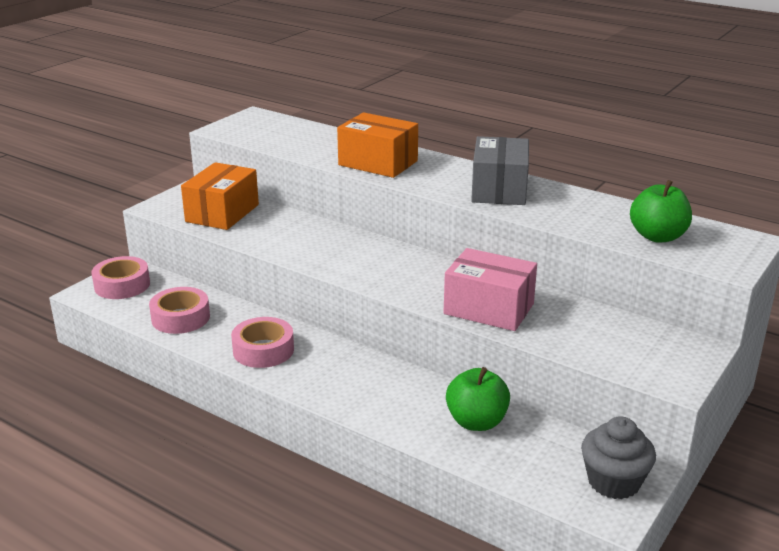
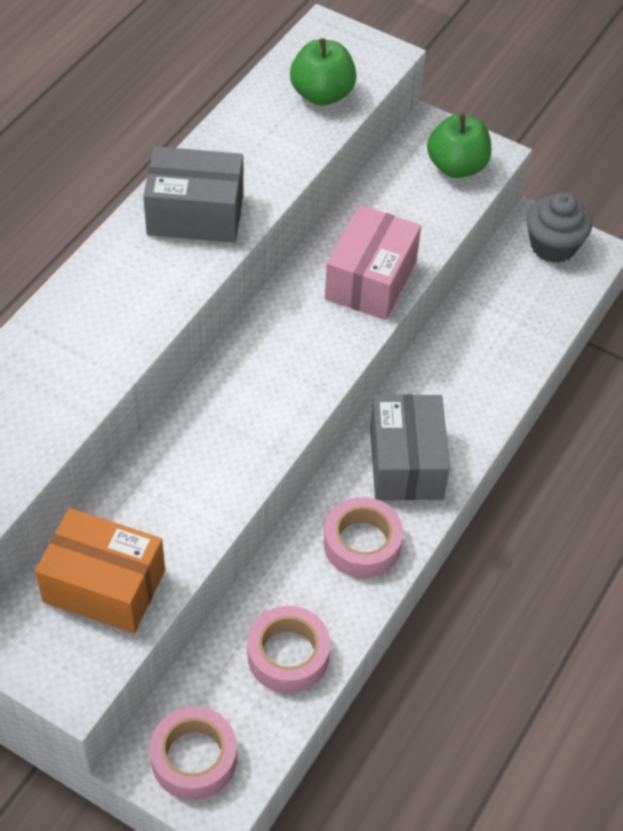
camera: 95 degrees left, 25 degrees up
orange box [337,112,418,178] -> none
green apple [446,367,510,431] -> green apple moved to [427,114,491,178]
none -> grey box [370,395,450,500]

